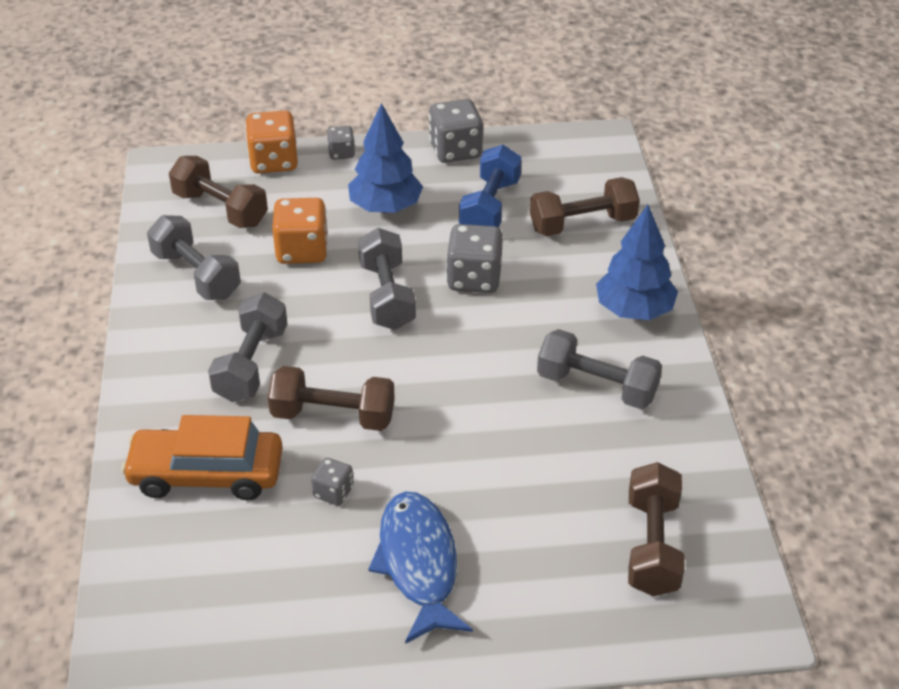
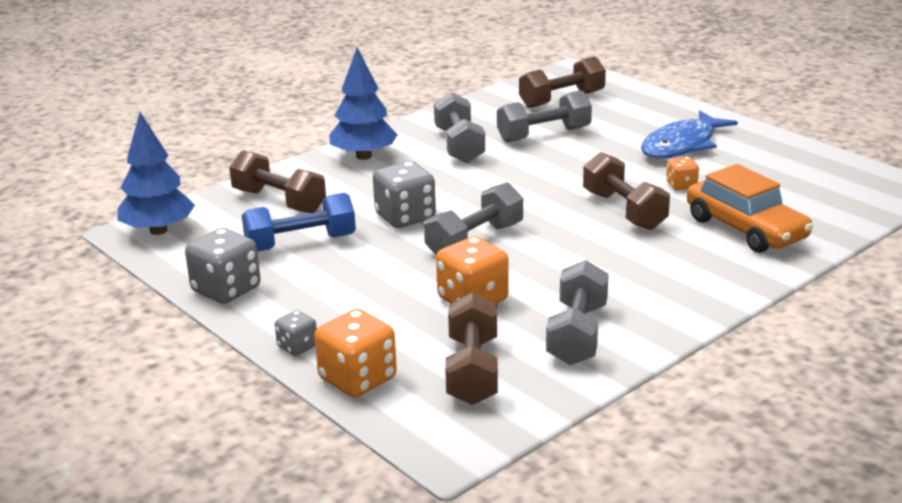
camera: 125 degrees left, 15 degrees down
grey dumbbell [208,293,287,402] -> grey dumbbell moved to [497,90,592,142]
grey dice [311,458,354,505] -> orange dice [666,157,699,190]
blue tree [348,103,423,213] -> blue tree moved to [117,112,195,235]

